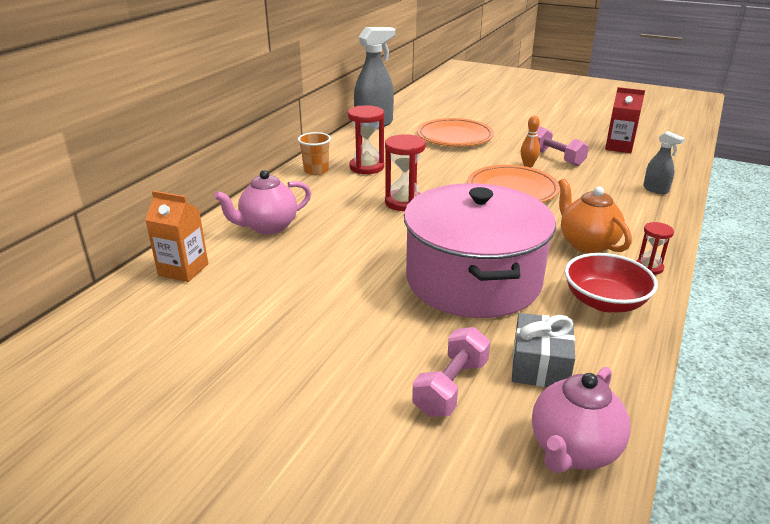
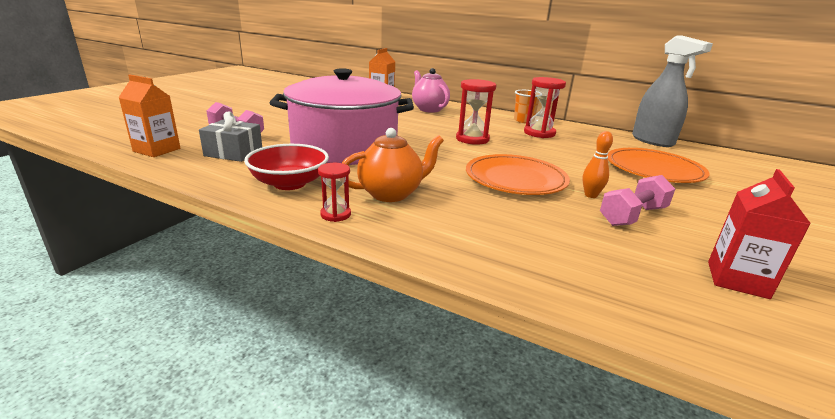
camera: 90 degrees right, 5 degrees down
pink teapot [532,367,630,473] -> orange carton [118,75,180,157]
grey spray bottle [643,131,685,194] -> none

